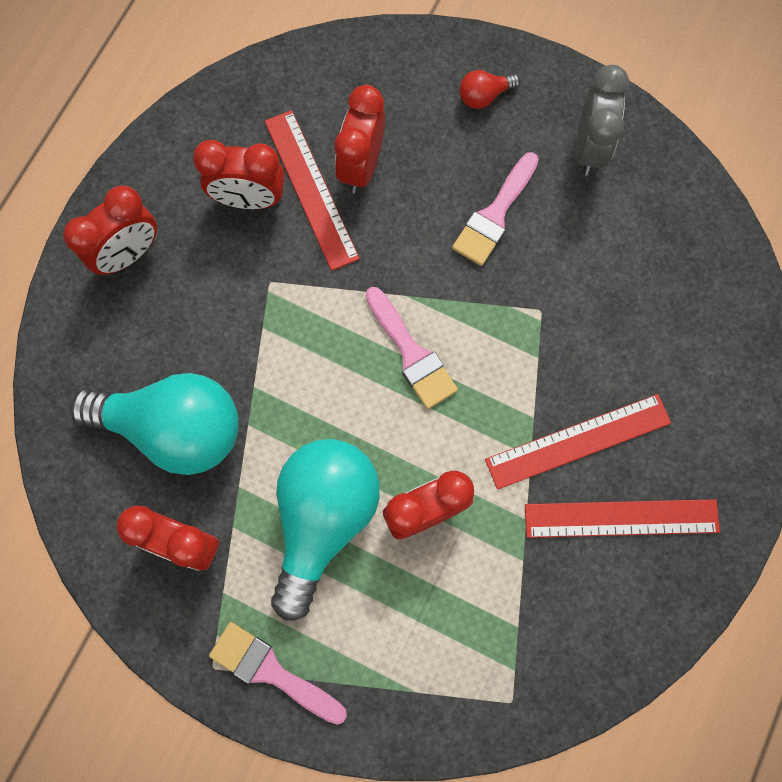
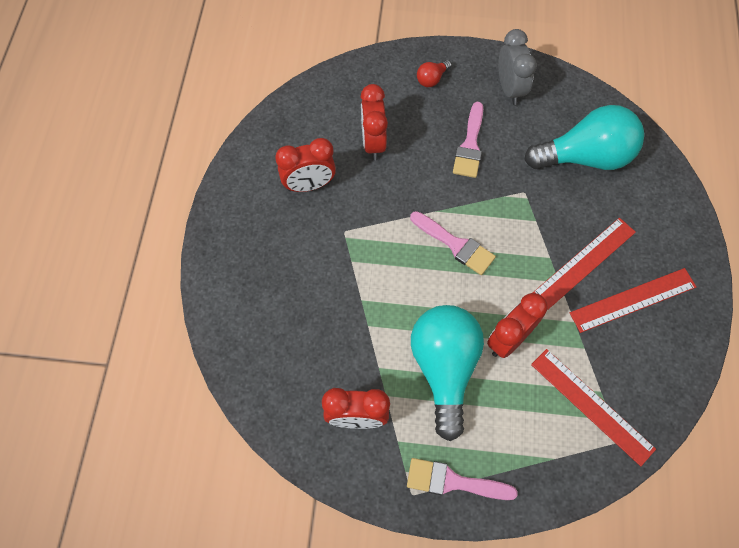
camera: 20 degrees left, 10 degrees down
red clock [63,185,157,275] -> none
turquoise light bulb [70,373,239,475] -> turquoise light bulb moved to [524,105,644,170]
red ruler [264,110,360,271] -> red ruler moved to [531,349,656,466]

